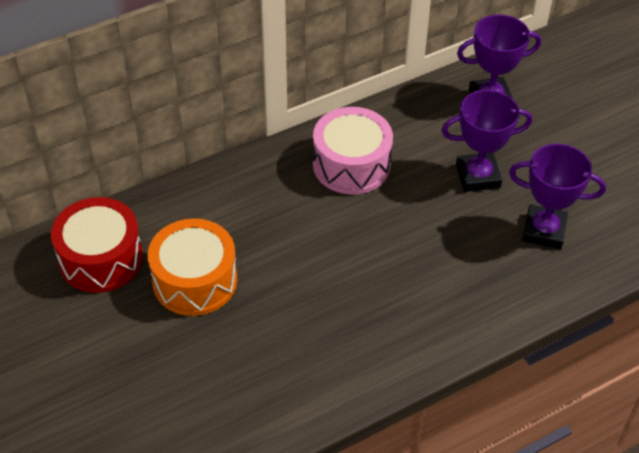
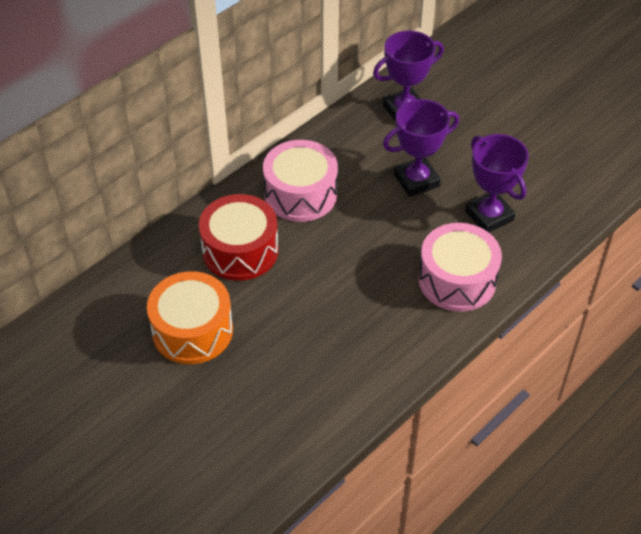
camera: 15 degrees left, 0 degrees up
red drum [51,197,143,293] -> red drum moved to [199,194,278,281]
purple trophy [509,144,606,249] -> purple trophy turned 60 degrees clockwise [465,134,529,232]
none -> pink drum [418,223,502,312]

